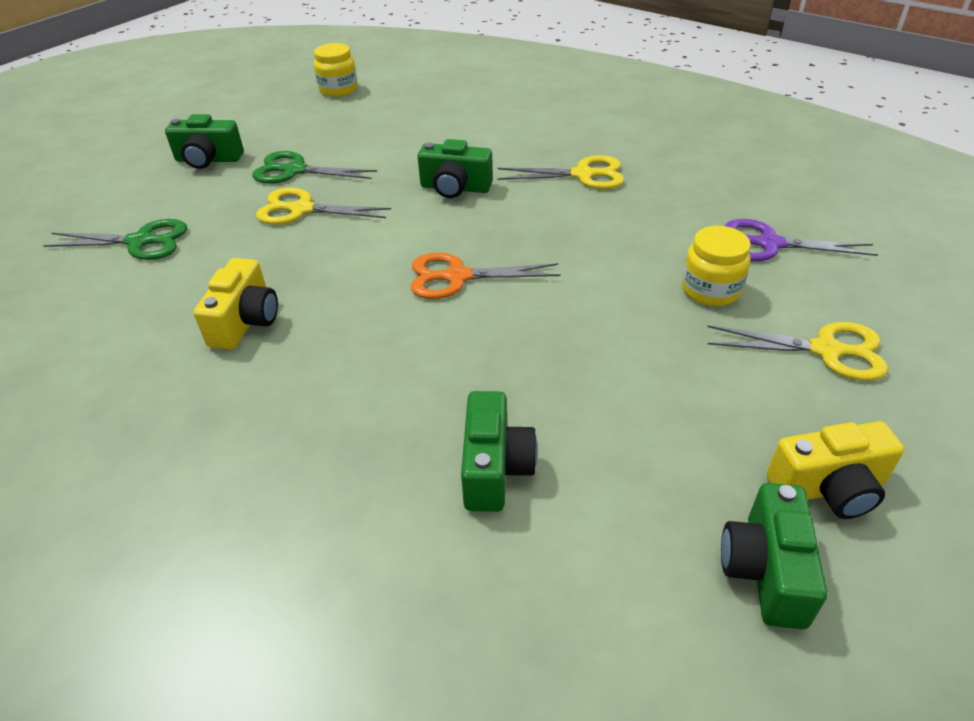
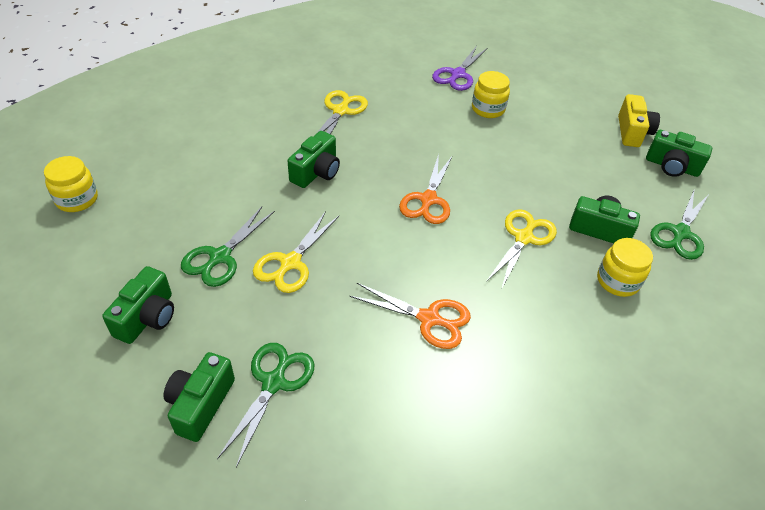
camera: 75 degrees left, 5 degrees up
yellow camera [194,258,278,350] -> orange scissors [350,283,471,349]
yellow scissors [707,322,888,381] -> yellow scissors moved to [486,209,557,288]
none -> green camera [164,352,235,442]
none -> yellow jar [597,238,653,297]
none -> green scissors [650,191,709,260]

